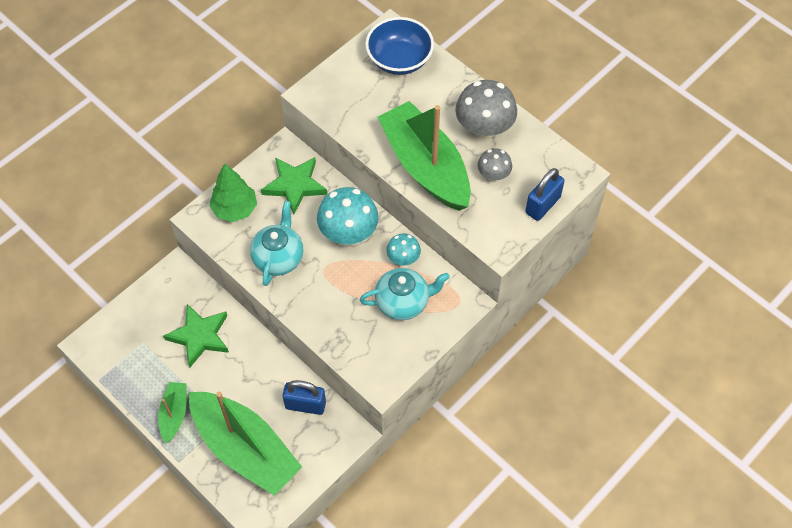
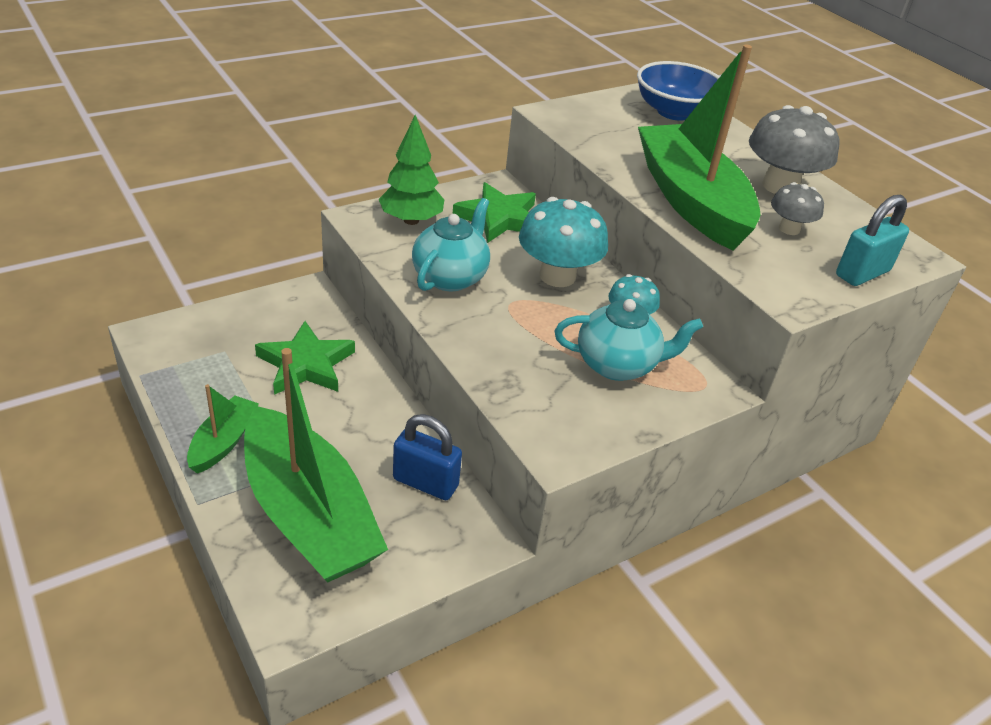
camera: 10 degrees right, 20 degrees down
blue padlock [525,168,565,221] -> turquoise padlock [836,194,909,286]

